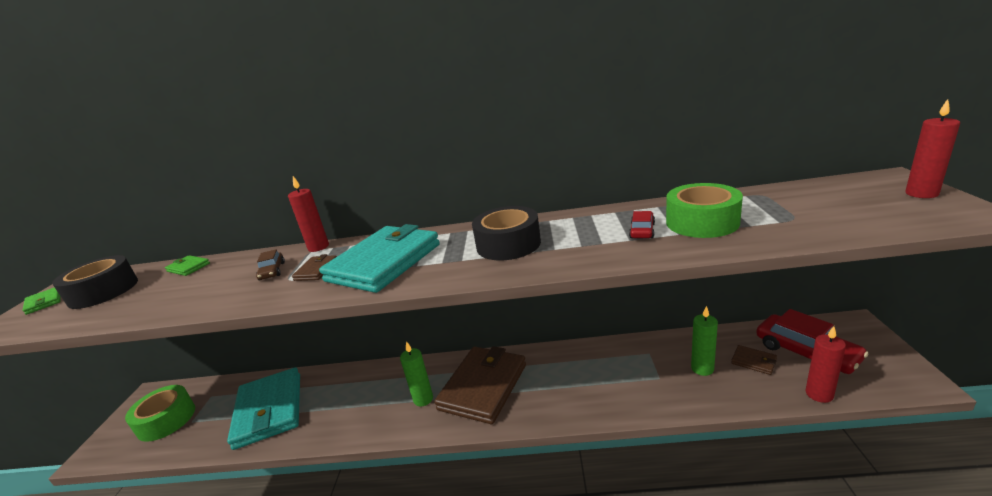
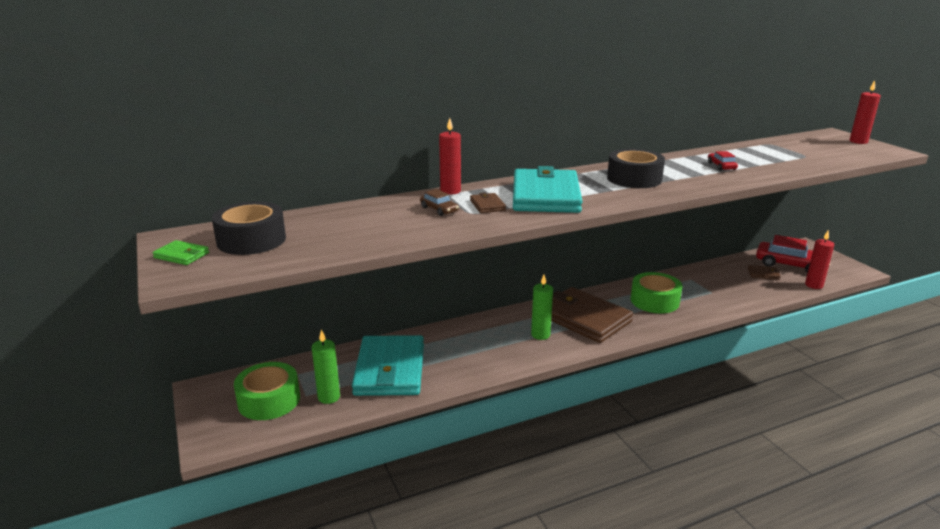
camera: 30 degrees left, 0 degrees up
green wallet [165,255,210,276] -> none
turquoise wallet [227,367,300,450] -> turquoise wallet turned 45 degrees clockwise [352,335,424,396]
brown wallet [434,346,526,424] -> brown wallet turned 45 degrees counterclockwise [551,287,633,343]
green tape [666,183,743,238] -> green tape moved to [631,272,683,313]
green candle [691,306,718,376] -> green candle moved to [312,330,340,404]

